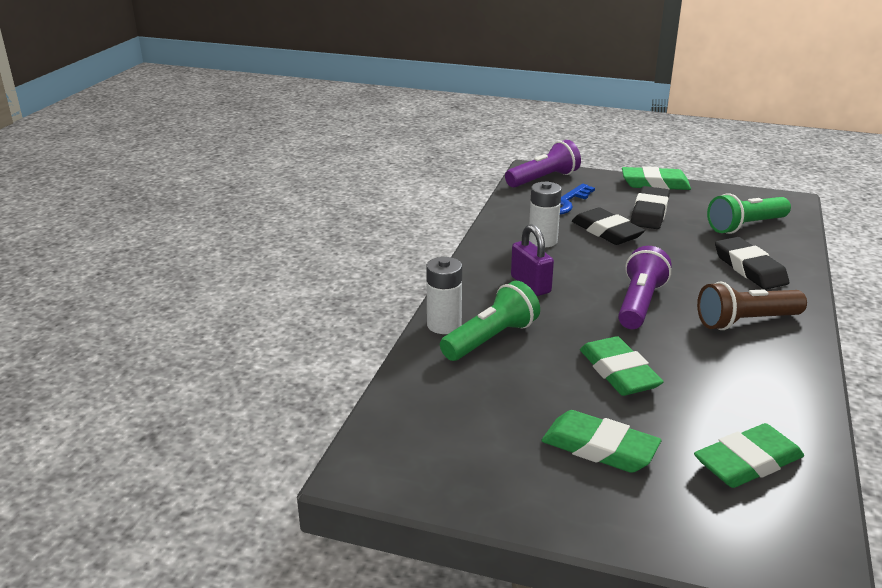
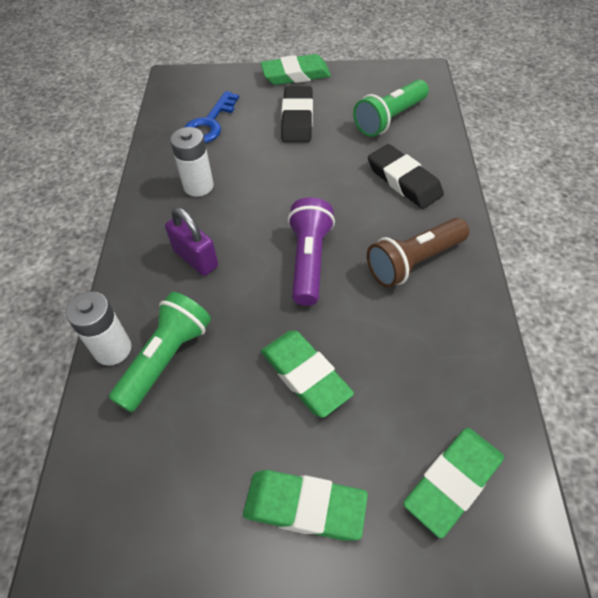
camera: 15 degrees left, 25 degrees up
purple flashlight [505,140,581,188] -> none
black eraser [572,207,645,245] -> none

